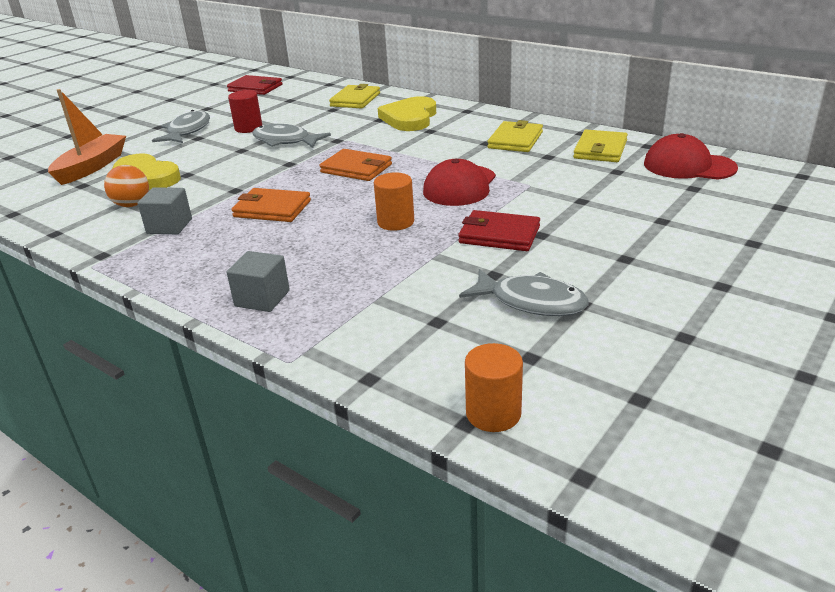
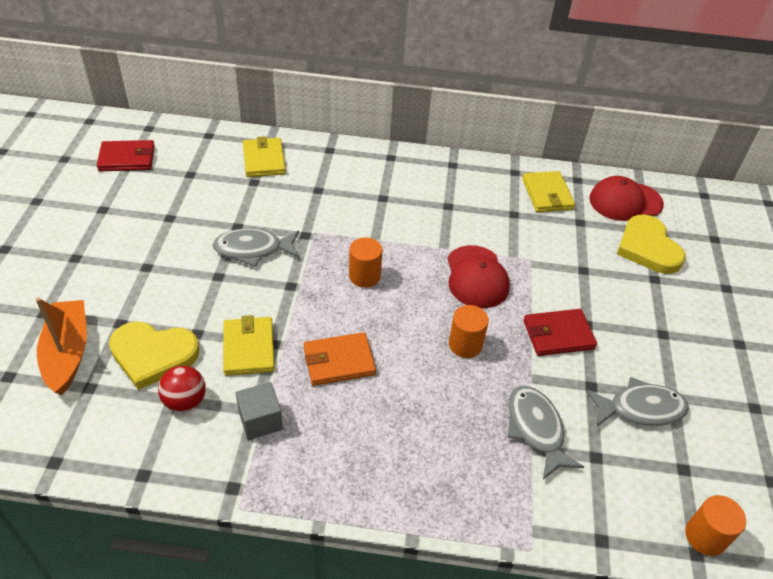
camera: 35 degrees left, 15 degrees up
orange ball [104,165,149,207] -> red ball [158,366,206,412]
grey fish [152,110,210,143] -> grey fish moved to [508,386,584,479]
grey cube [227,251,290,312] -> none
red cylinder [228,90,262,133] -> none
orange wallet [319,149,392,181] -> orange cylinder [349,237,382,288]
yellow heart [378,96,436,131] -> yellow heart moved to [617,215,686,274]
yellow wallet [488,120,543,152] -> yellow wallet moved to [223,315,275,376]

